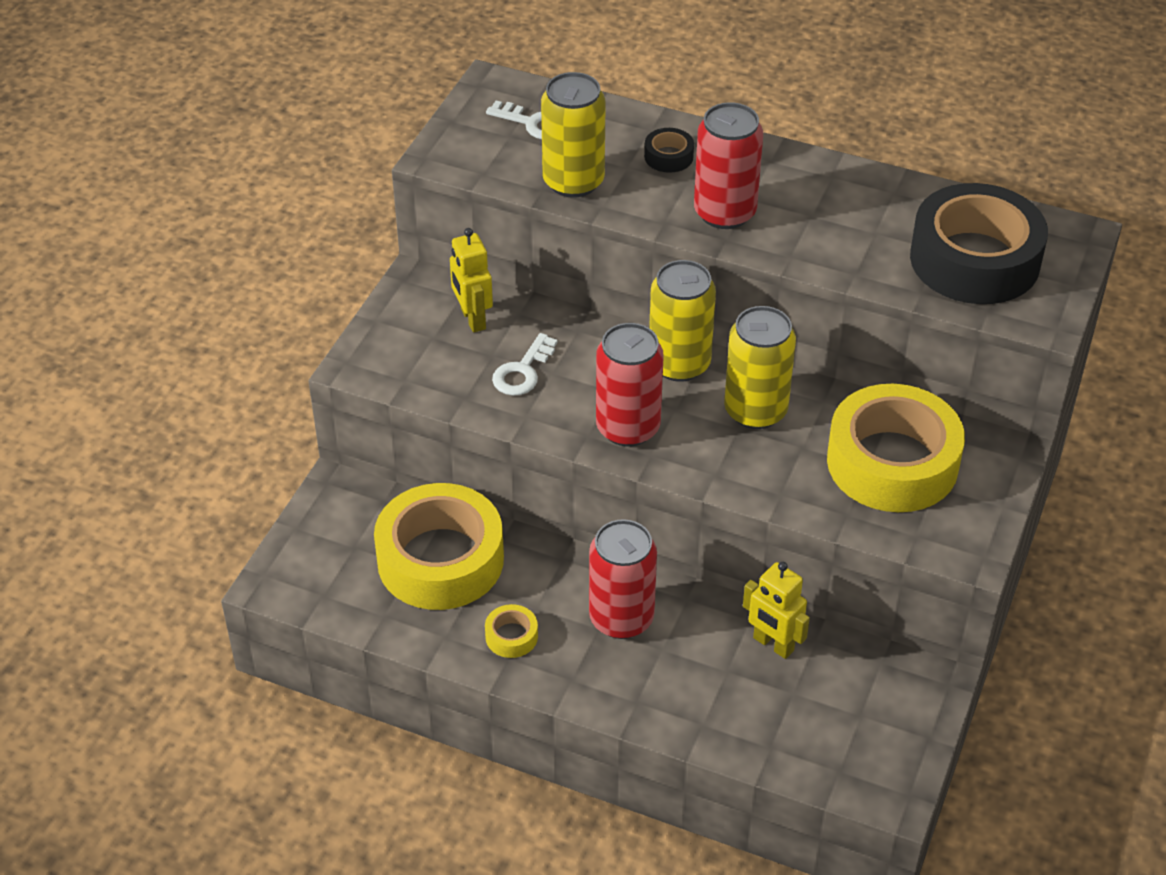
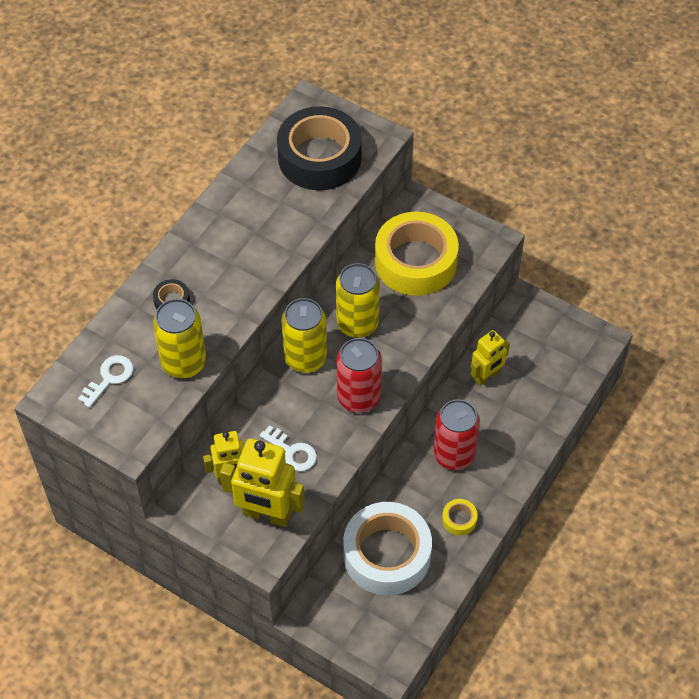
camera: 80 degrees left, 10 degrees up
yellow tape [374,483,504,610] -> white tape [343,502,432,595]
red can [694,102,763,229] -> none
none -> yellow robot [220,438,305,527]

